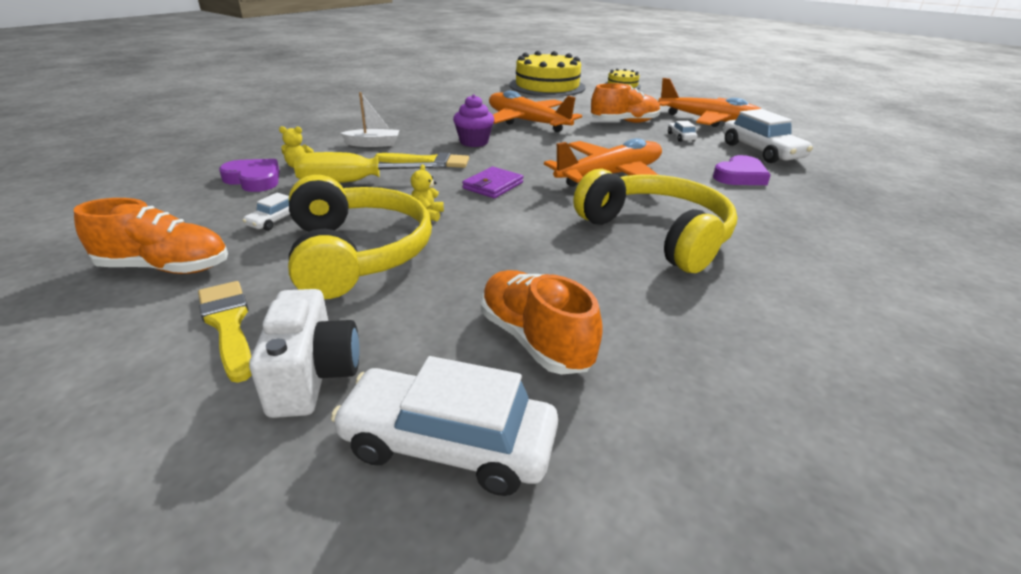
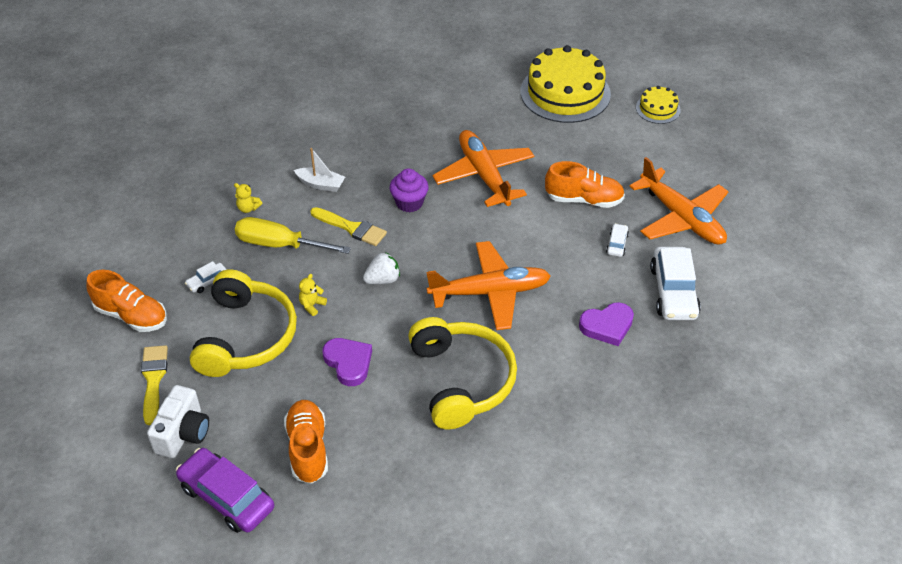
camera: 25 degrees right, 15 degrees up
purple heart [219,159,280,192] -> purple heart moved to [322,338,372,386]
white car [331,356,558,496] -> purple car [176,448,274,533]
purple wallet [462,167,523,198] -> white strawberry [363,252,400,284]

